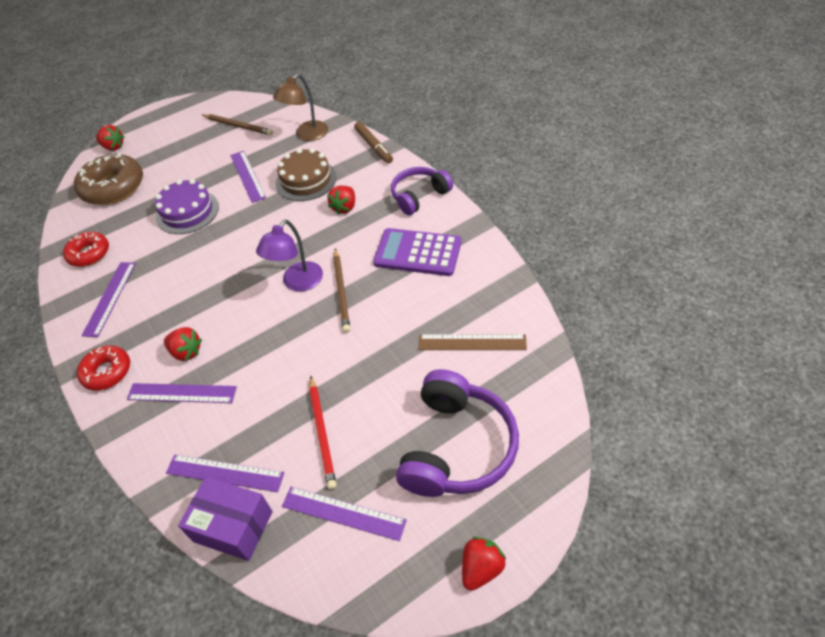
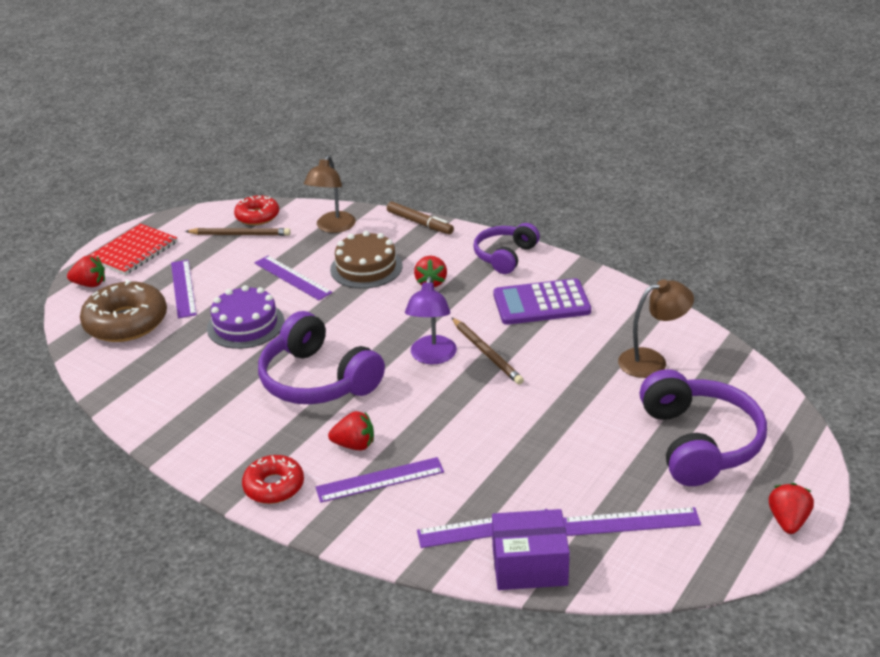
camera: 25 degrees left, 15 degrees down
red donut [63,232,109,267] -> red donut moved to [234,195,279,225]
purple ruler [81,262,136,337] -> purple ruler moved to [171,260,197,318]
red pencil [309,376,337,490] -> none
brown ruler [418,334,527,350] -> brown lamp [618,279,694,378]
none -> red notebook [90,224,177,275]
none -> purple headphones [258,311,385,404]

